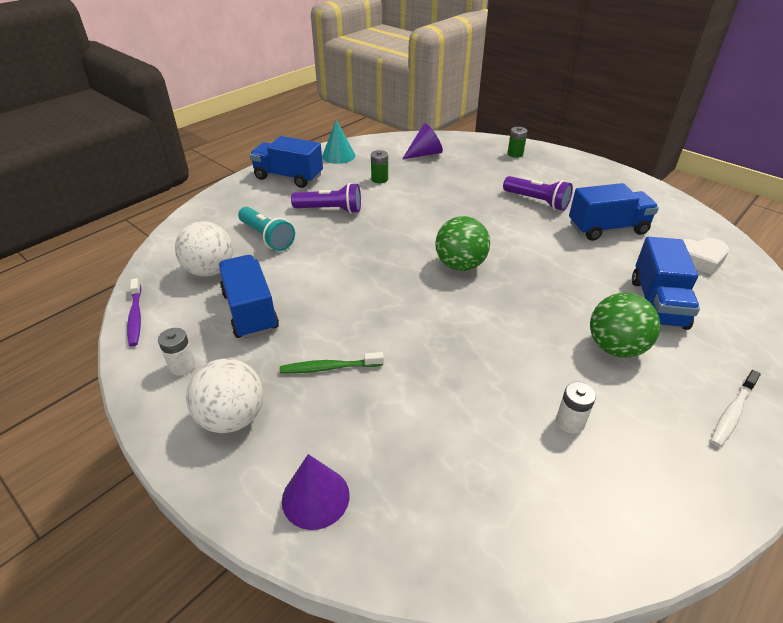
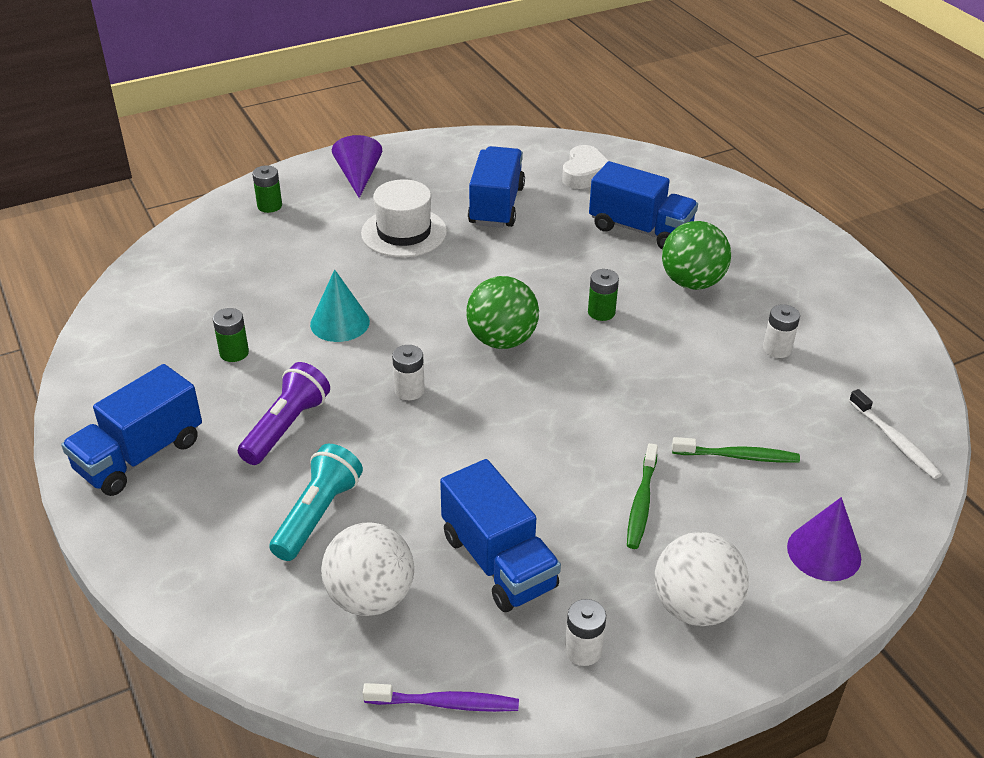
camera: 70 degrees left, 0 degrees up
blue truck [218,255,279,339] -> blue truck turned 120 degrees counterclockwise [440,459,561,612]
turquoise flashlight [238,207,295,251] -> turquoise flashlight turned 45 degrees counterclockwise [269,444,363,561]
turquoise cone [322,120,355,164] -> turquoise cone moved to [310,269,370,342]
purple cone [402,123,443,159] -> purple cone moved to [332,135,382,198]
purple flashlight [503,176,573,211] -> white hat [361,179,447,257]
white toothbrush [711,370,761,447] -> white toothbrush moved to [849,389,942,479]
none -> white battery [392,345,425,400]
none -> green battery [588,269,619,321]
none -> green toothbrush [672,437,800,463]

